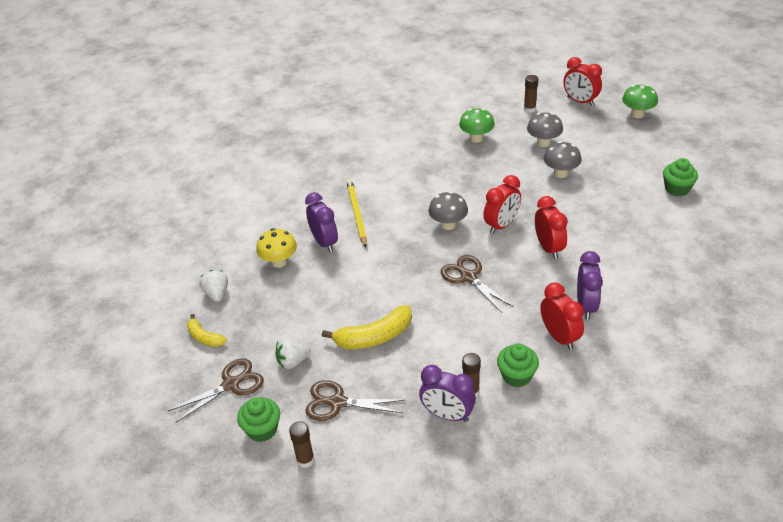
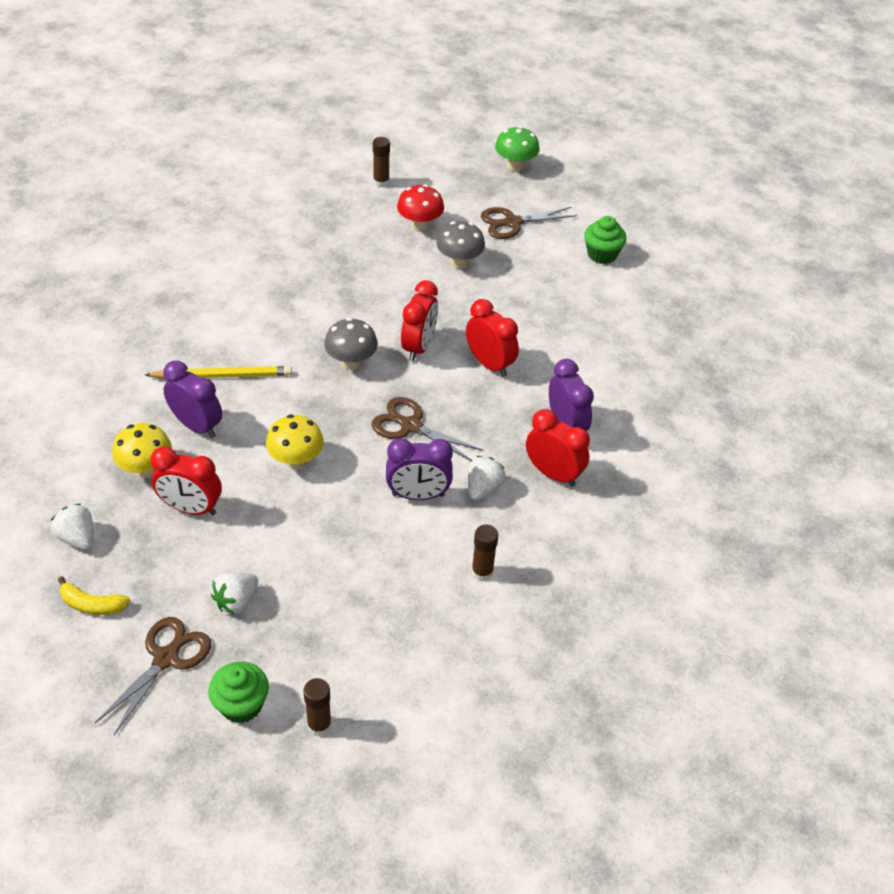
camera: 30 degrees left, 5 degrees up
brown scissors [305,380,405,421] -> brown scissors moved to [481,207,577,239]
yellow banana [322,305,412,349] -> none
yellow pencil [347,180,367,248] -> yellow pencil turned 120 degrees clockwise [145,366,292,379]
purple clock [419,365,476,422] -> purple clock moved to [386,438,453,500]
green mushroom [459,108,495,143] -> none
green cupcake [497,343,539,387] -> none
grey mushroom [527,113,563,147] -> red mushroom [397,184,444,231]
red clock [563,57,602,106] -> red clock moved to [151,447,222,515]
none -> yellow mushroom [266,415,324,469]
none -> white strawberry [468,456,506,500]

